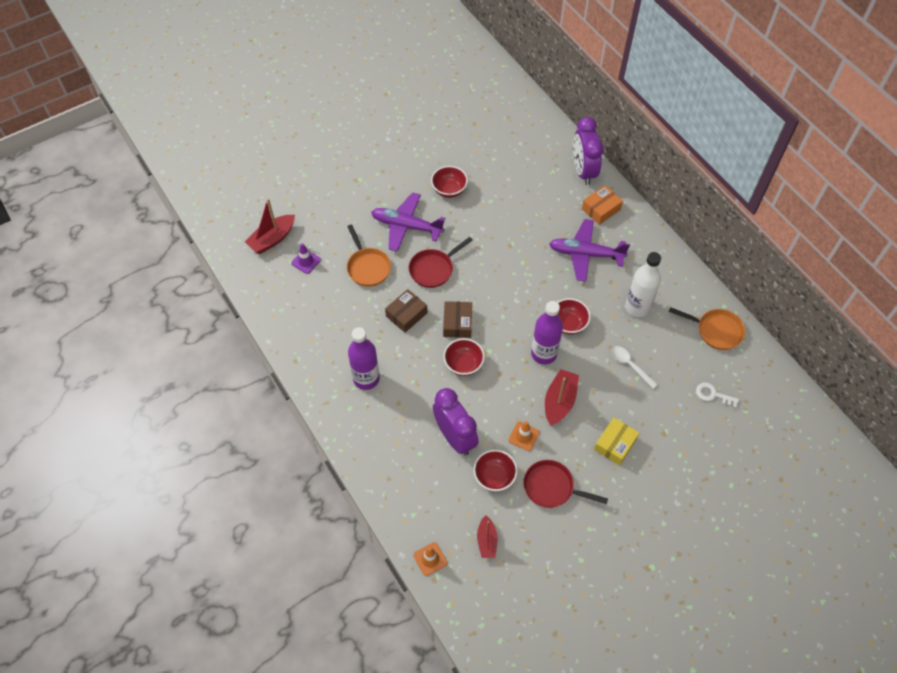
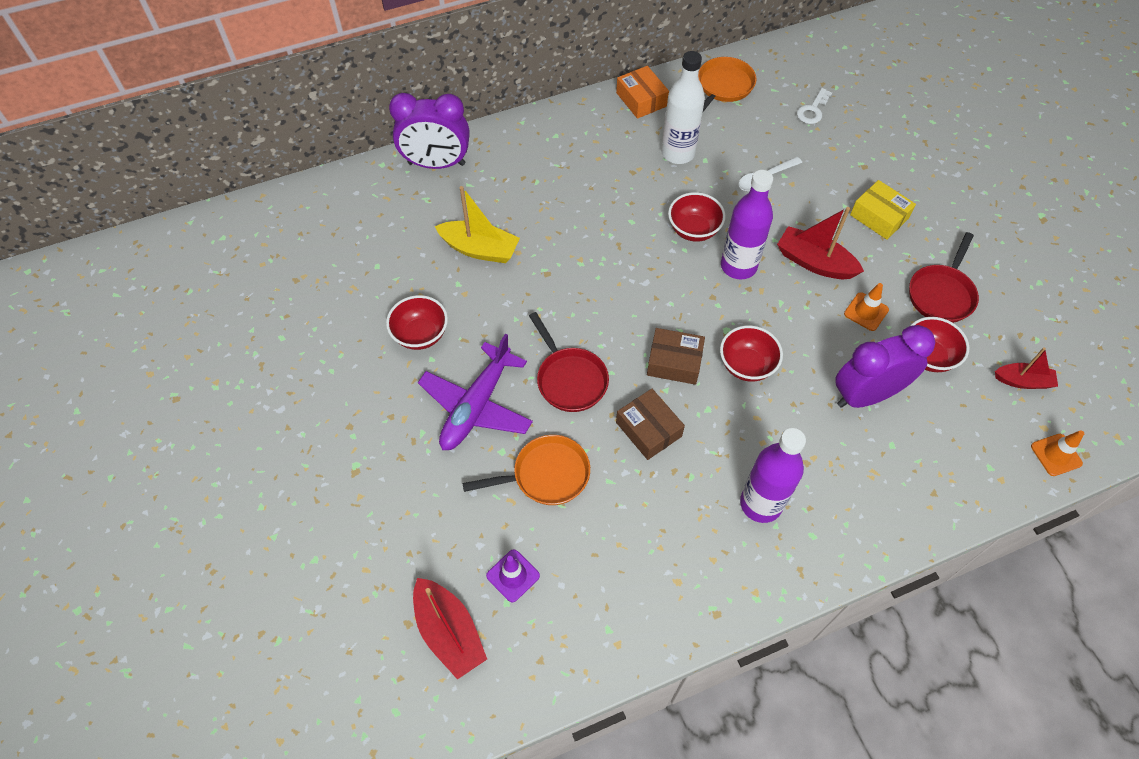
camera: 80 degrees left, 0 degrees up
purple plane [549,219,630,282] -> none
orange box [582,185,623,225] -> orange box moved to [616,66,669,119]
none -> yellow boat [435,186,520,263]

